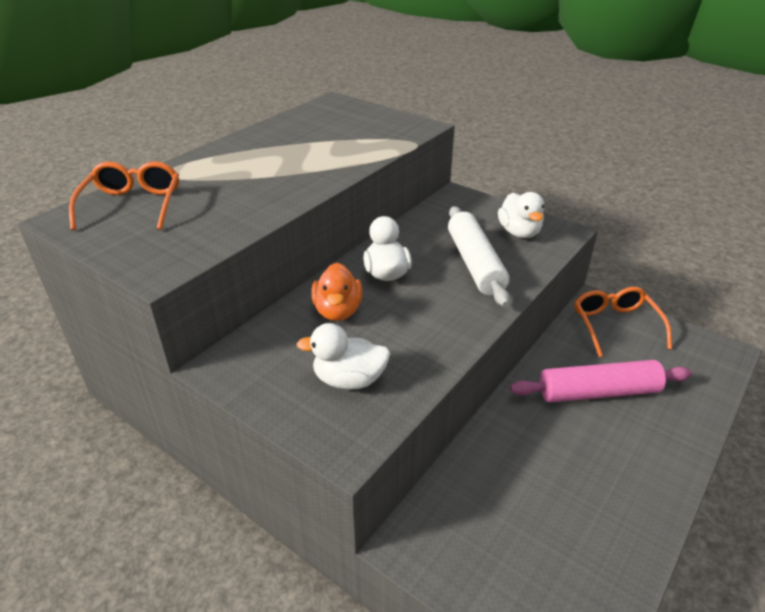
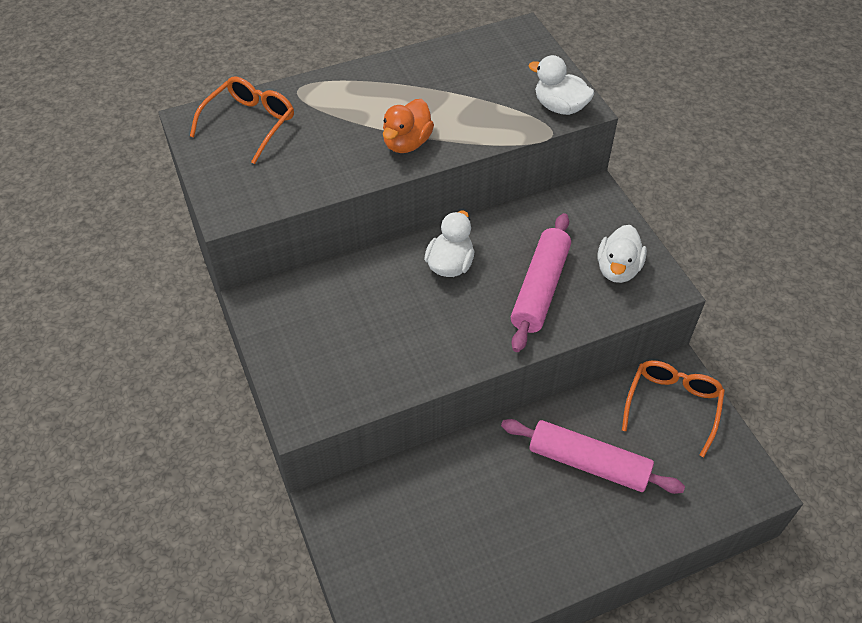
camera: 30 degrees right, 15 degrees up
white duck [297,323,391,390] -> white duck moved to [529,55,594,115]
orange duck [311,263,363,321] -> orange duck moved to [383,99,434,153]
white rolling pin [448,206,510,307] -> pink rolling pin [511,213,571,352]

